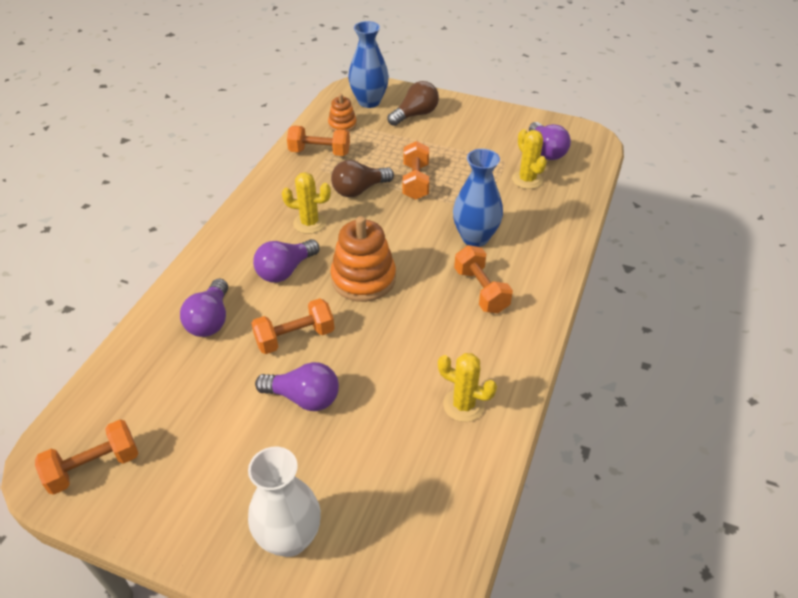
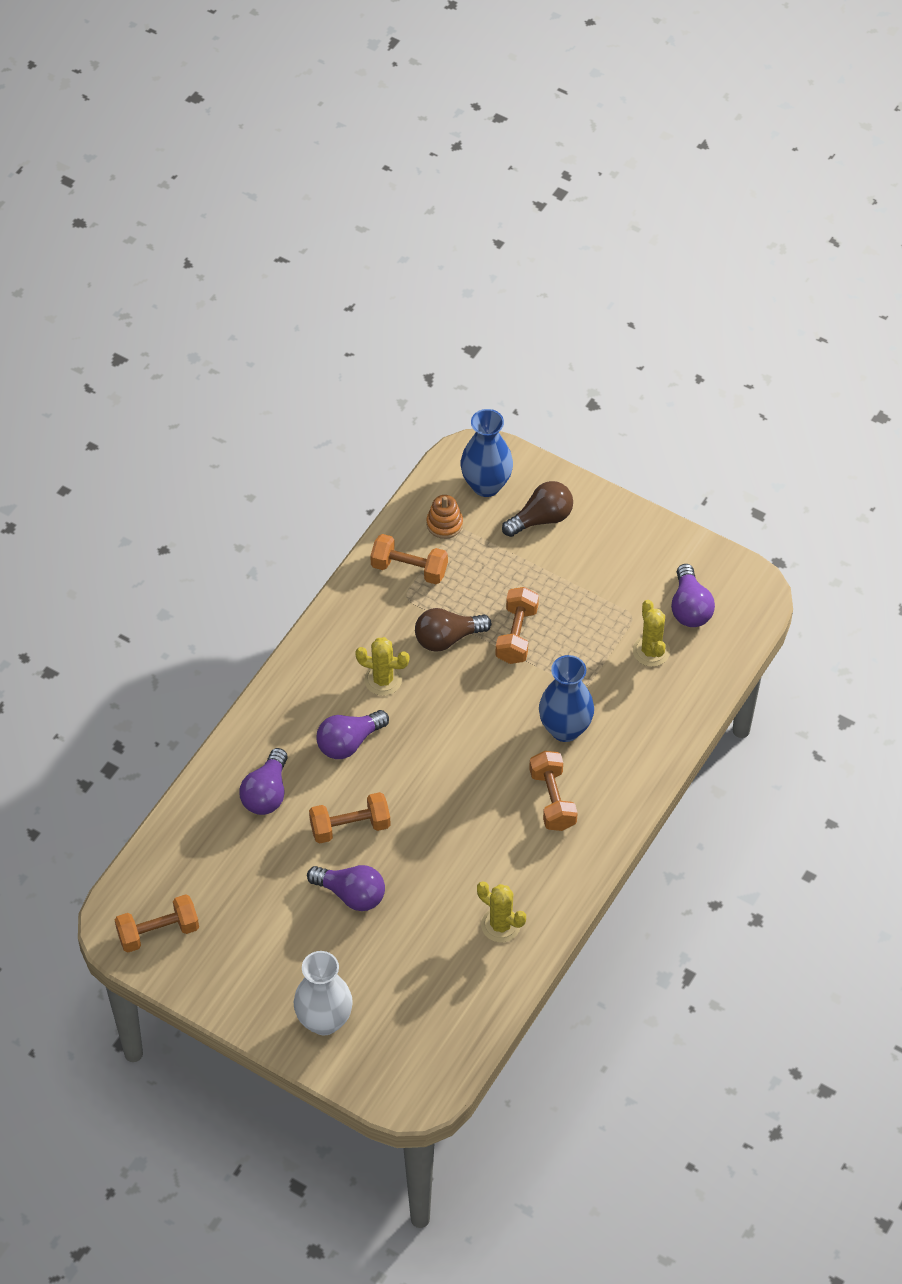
camera: 10 degrees right, 10 degrees up
orange stacking toy [330,216,396,302] -> none

